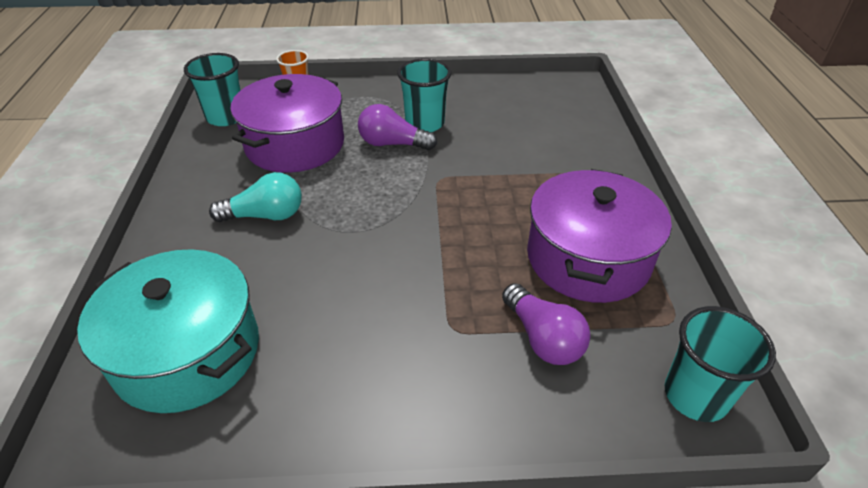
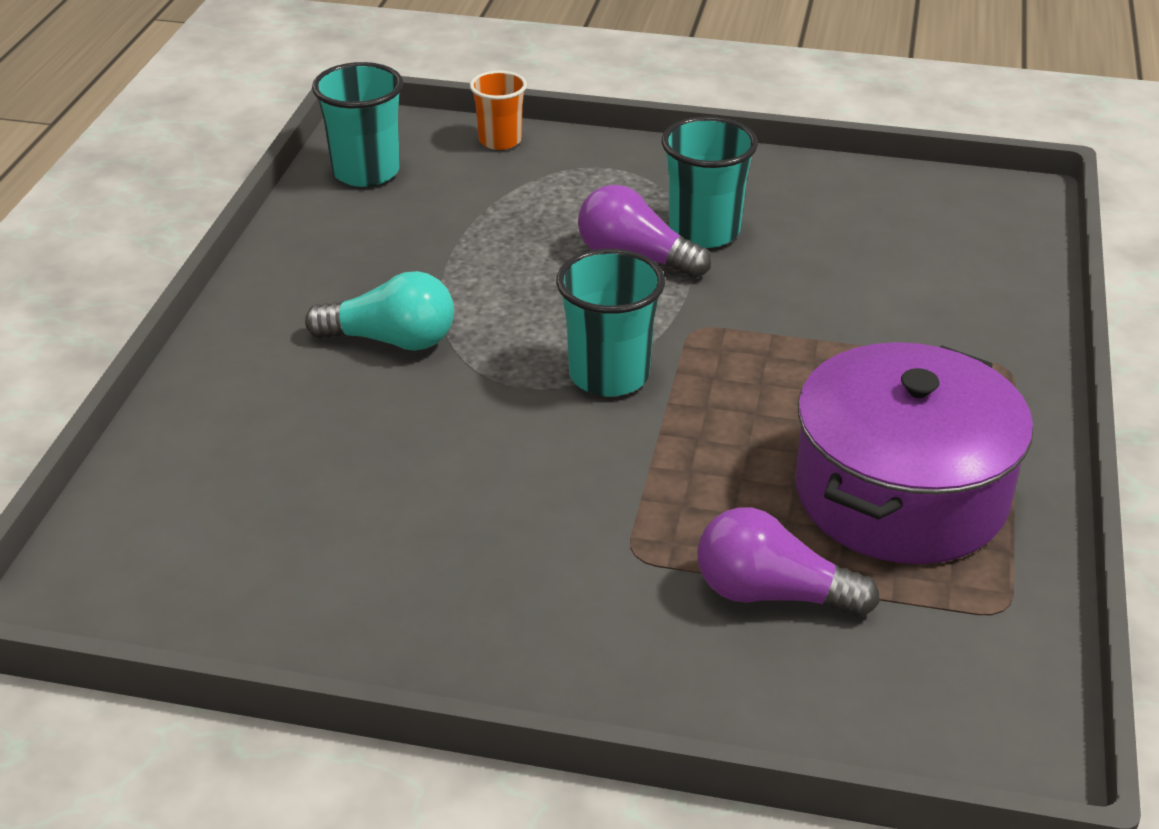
camera: 15 degrees right, 5 degrees down
turquoise pot [77,249,259,413] -> none
purple pot [230,74,344,173] -> none
purple light bulb [502,283,590,365] -> purple light bulb turned 120 degrees clockwise [697,507,880,617]
turquoise cup [665,306,776,422] -> turquoise cup moved to [556,249,665,396]

